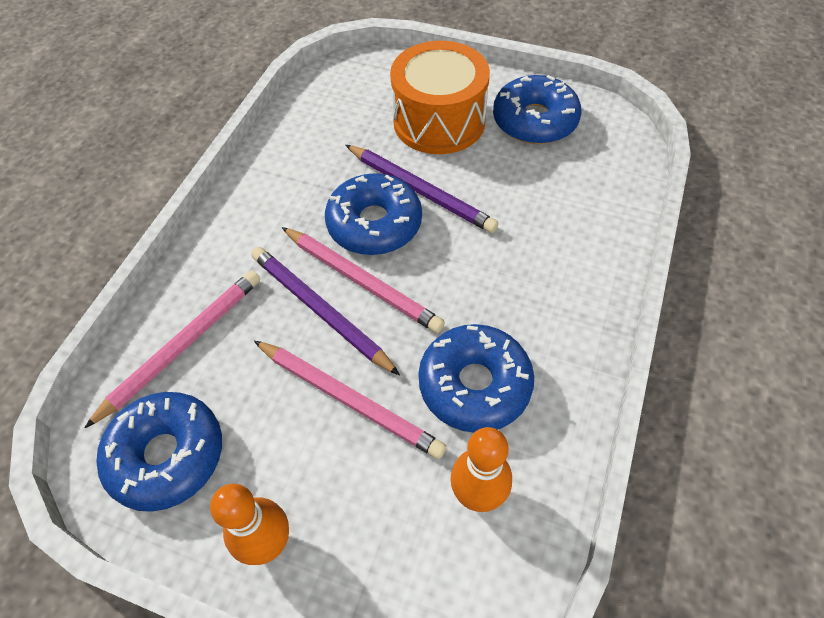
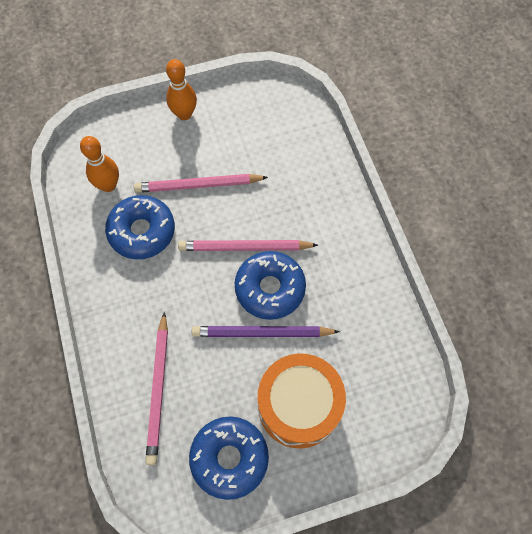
camera: 140 degrees right, 10 degrees up
pink pencil [84,271,260,428] -> pink pencil moved to [145,312,168,465]
blue donut [96,392,222,512] -> none
purple pencil [251,247,400,375] -> none

